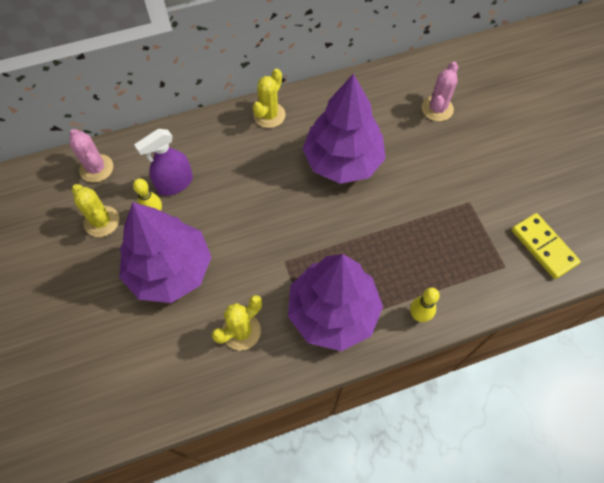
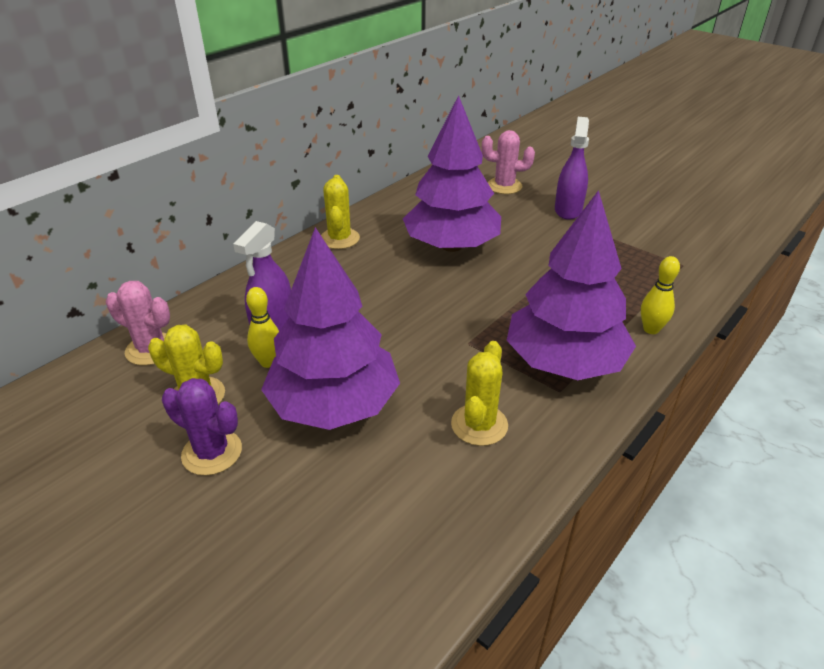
camera: 30 degrees left, 25 degrees down
pink cactus [422,62,458,121] -> pink cactus turned 75 degrees counterclockwise [482,130,535,194]
yellow domino [512,213,581,279] -> none
none -> purple cactus [162,378,242,476]
none -> purple spray bottle [555,117,589,220]

